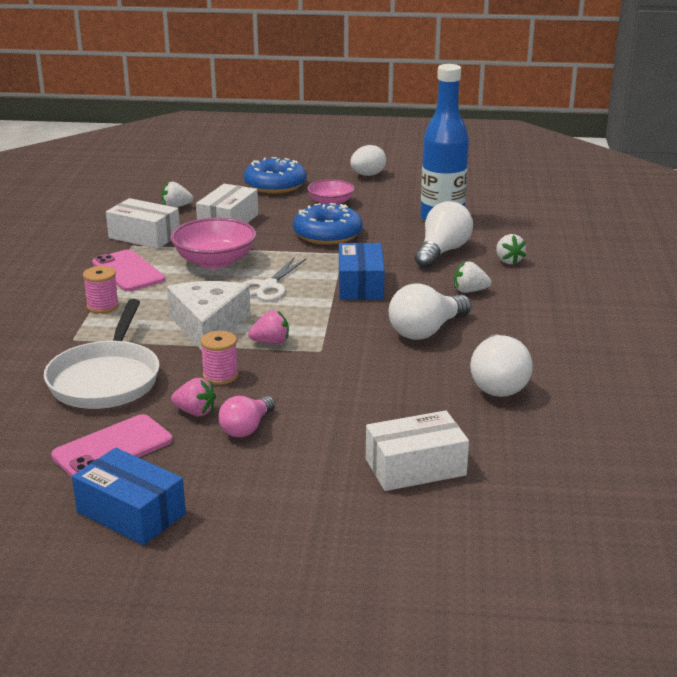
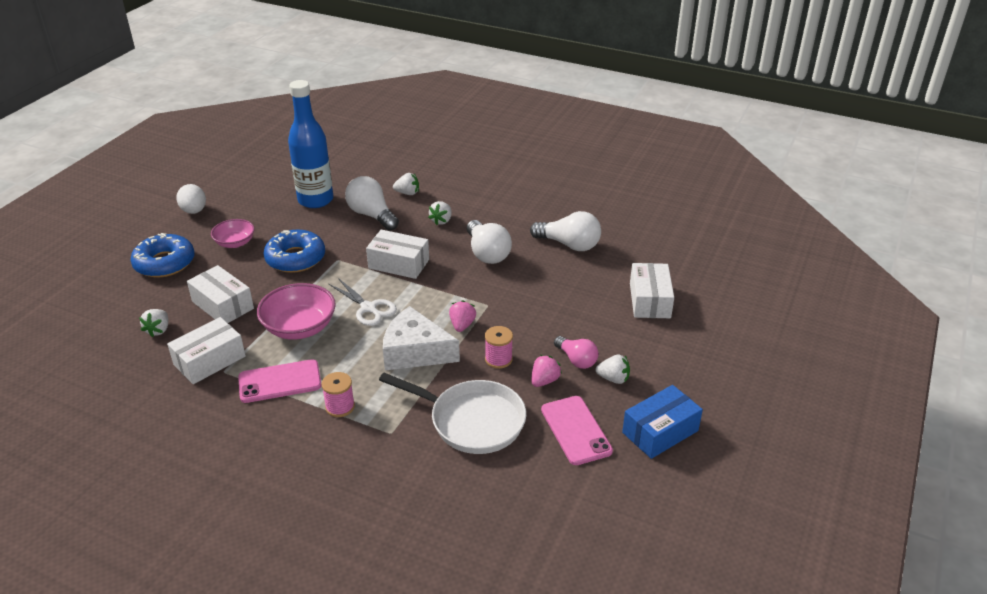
camera: 70 degrees left, 10 degrees up
blue box [339,243,385,300] -> white box [366,230,429,279]
none -> white strawberry [596,355,630,384]

